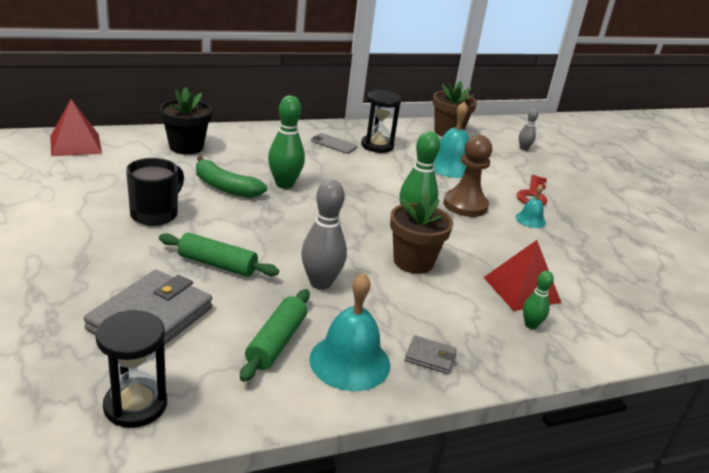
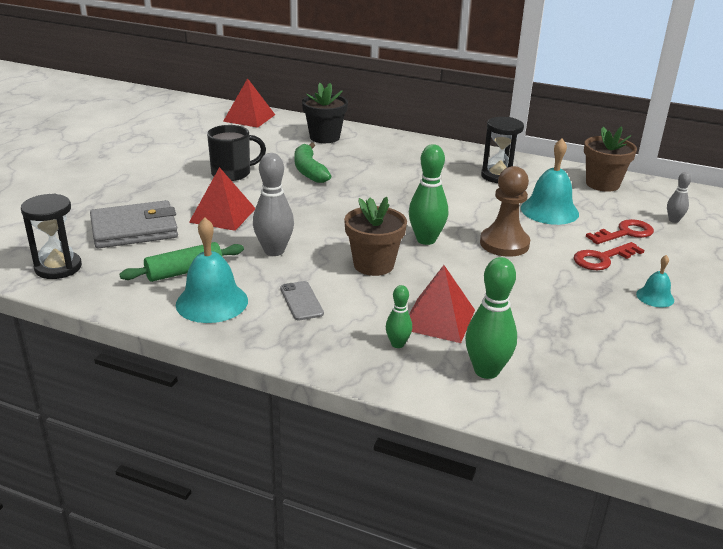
camera: 45 degrees right, 0 degrees up
green rolling pin [159,233,279,277] -> red pyramid [189,167,255,231]
green bowling pin [268,95,305,189] -> green bowling pin moved to [465,257,517,379]
grey phone [311,133,357,154] -> grey phone moved to [280,281,324,320]
grey wallet [405,335,457,374] -> none
turquoise bell [516,184,546,228] -> turquoise bell moved to [636,255,674,307]
none -> red key [586,219,654,244]

